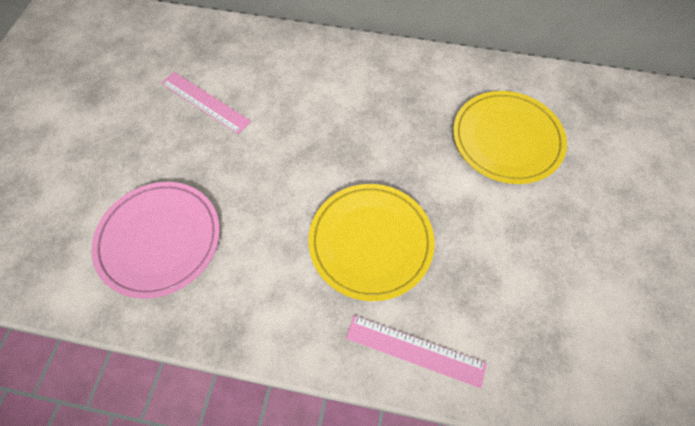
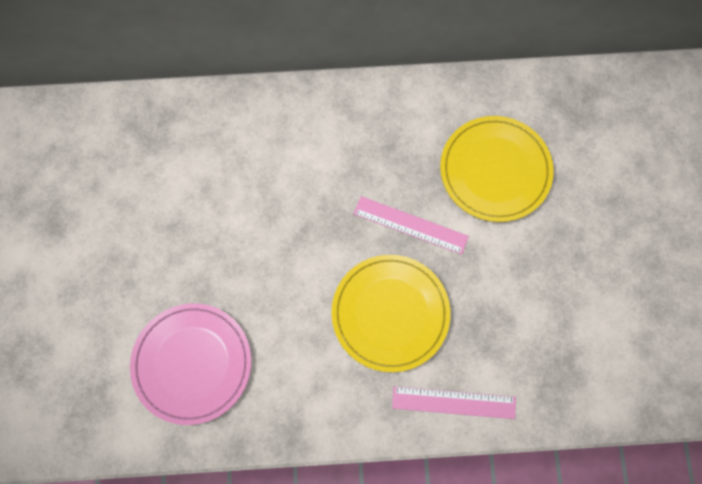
camera: 15 degrees left, 10 degrees up
pink ruler [161,72,251,134] -> pink ruler moved to [354,196,469,255]

